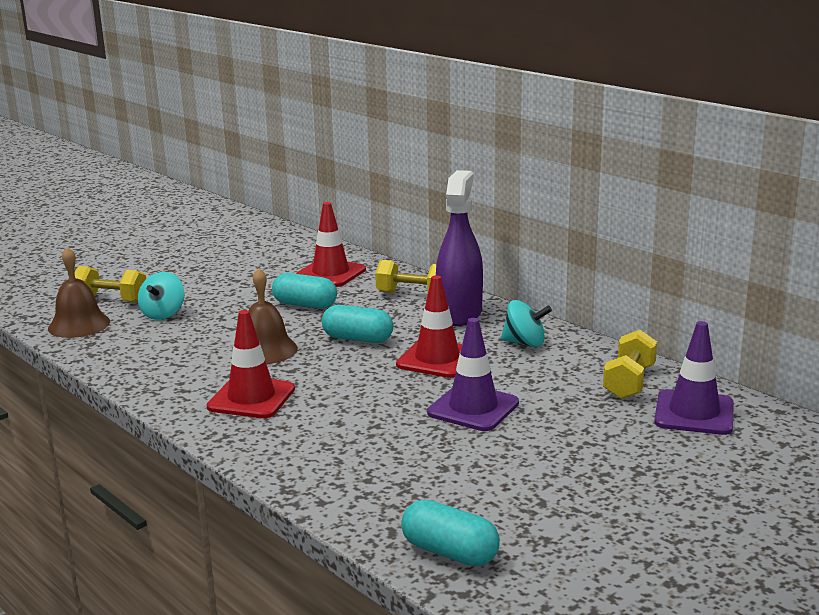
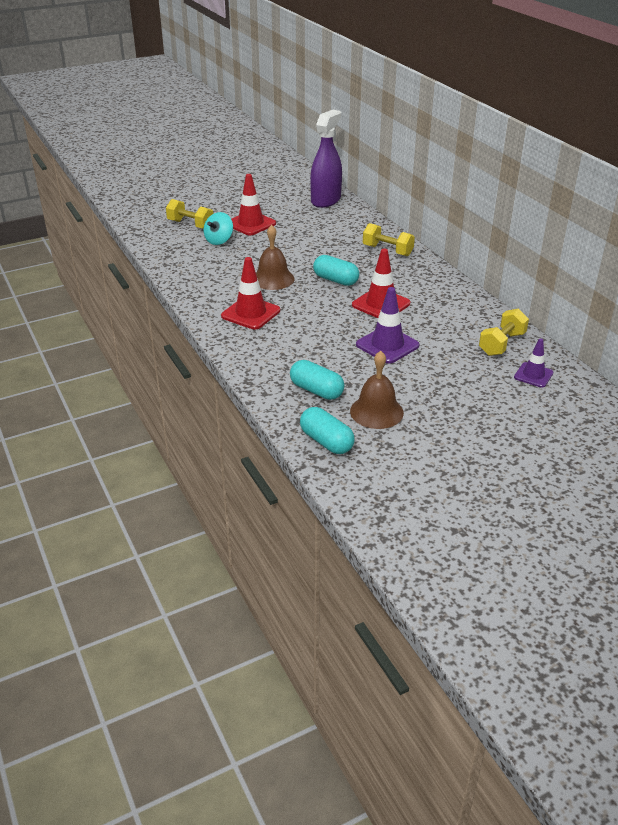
camera: 15 degrees right, 15 degrees up
brown bell [48,247,110,338] -> brown bell moved to [350,351,404,429]
turquoise capsule [272,273,337,309] -> turquoise capsule moved to [290,360,345,400]
red traffic cone [296,202,366,287] -> red traffic cone moved to [231,174,276,235]
purple spray bottle [436,170,483,326] -> purple spray bottle moved to [310,110,342,208]
turquoise spinning top [501,300,552,347] -> none
purple traffic cone [654,321,734,435] -> purple traffic cone [514,339,553,388], size x0.63

